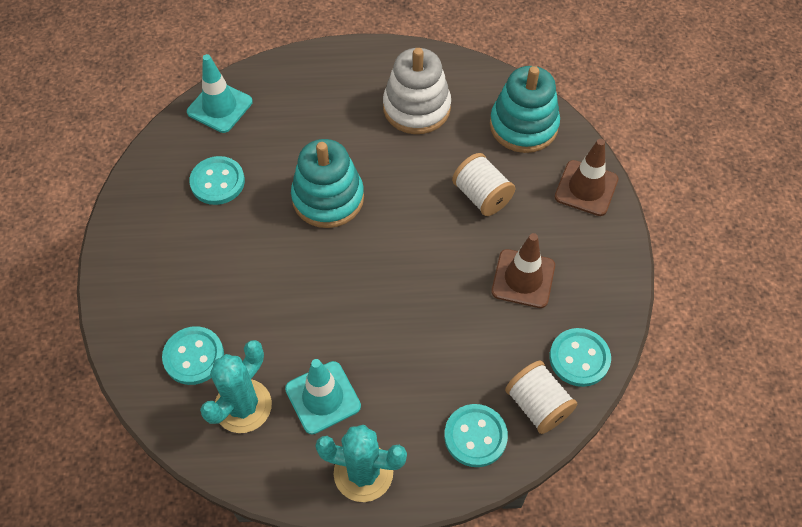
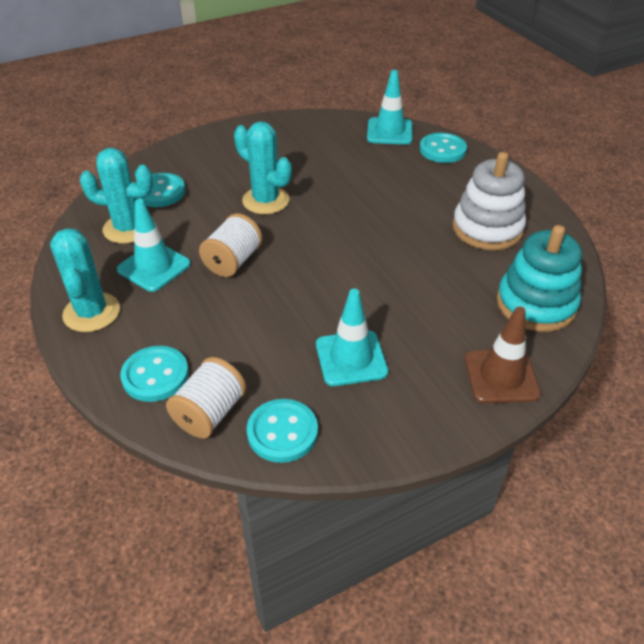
camera: 65 degrees right, 15 degrees down
turquoise button [189,156,245,205] -> turquoise button moved to [420,133,467,163]
turquoise stacking toy [291,139,364,228] -> none
white spool [452,153,515,216] -> white spool moved to [199,213,263,277]
brown traffic cone [491,233,555,308] -> turquoise traffic cone [316,289,388,386]
none -> turquoise cactus [234,121,292,214]

